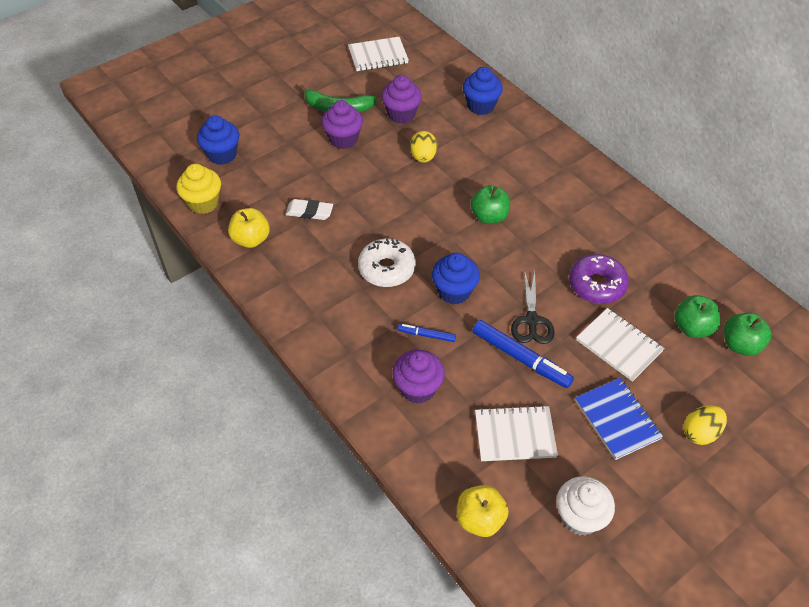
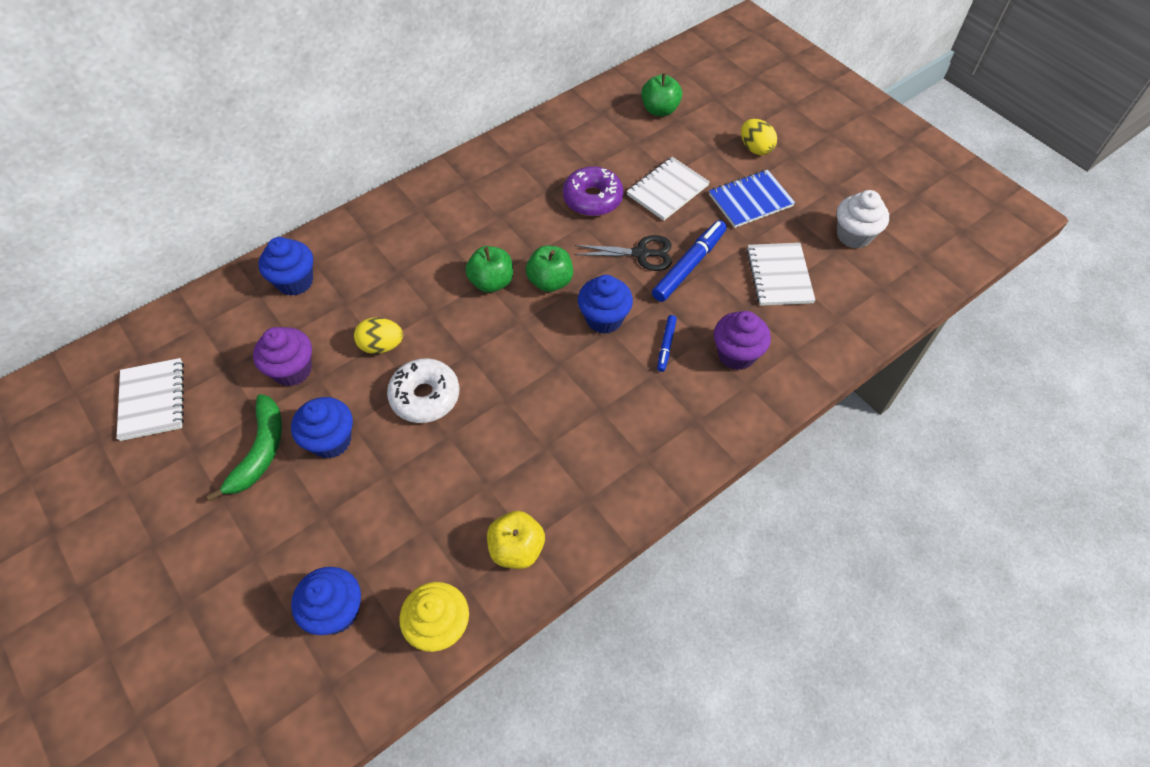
camera: 90 degrees left, 5 degrees up
white eraser [285,199,333,220] -> none
purple cupcake [321,100,363,149] -> blue cupcake [291,397,353,459]
white donut [358,238,416,287] -> white donut moved to [387,358,459,423]
yellow apple [457,485,509,537] -> none
green apple [674,295,721,338] -> green apple moved to [526,246,573,292]

